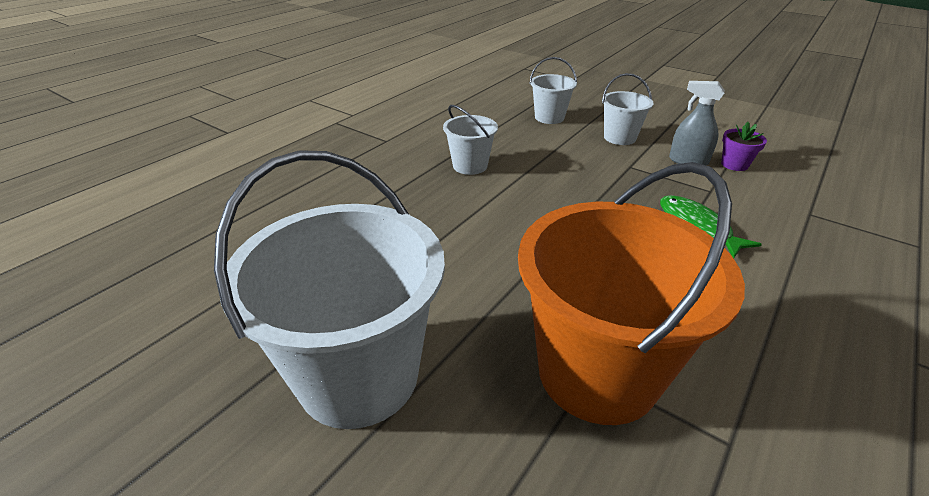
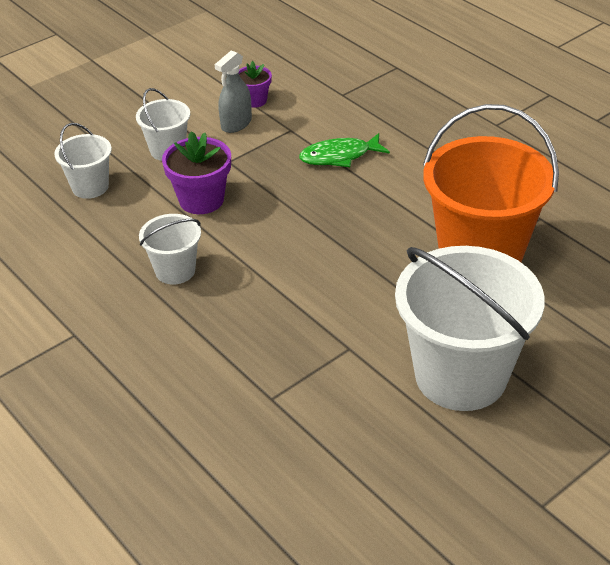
camera: 75 degrees left, 5 degrees up
none -> purple flower pot [162,131,231,214]

